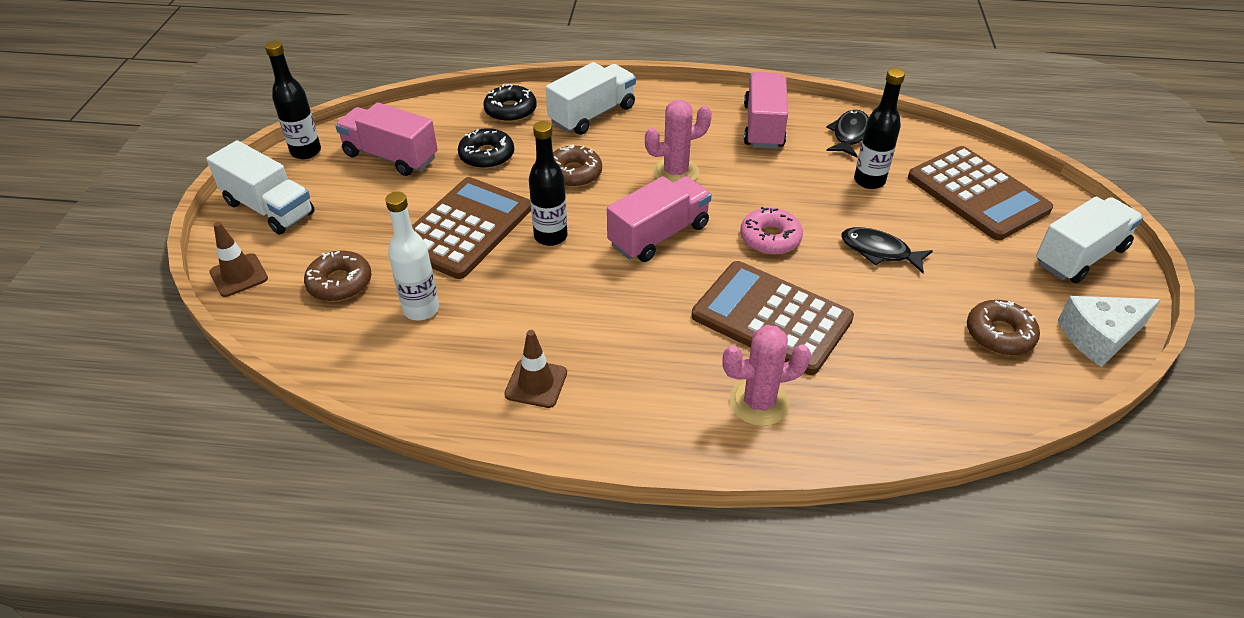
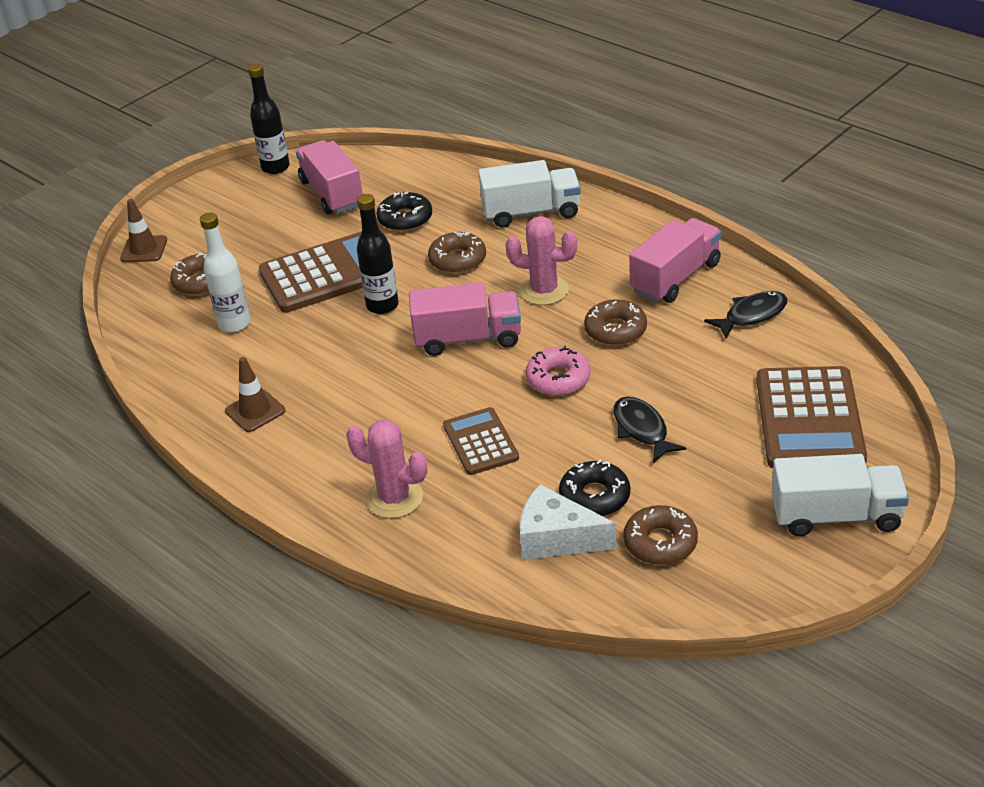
camera: 40 degrees right, 5 degrees down
white truck [206,140,315,235] -> none
black donut [483,84,537,122] -> black donut moved to [559,460,630,516]
brown calculator [692,261,854,375] -> brown calculator [443,407,519,475], size x0.58
black bottle [854,68,905,189] -> none
white cheese [1058,296,1161,367] -> white cheese moved to [520,484,616,560]
none -> brown donut [584,299,647,346]

